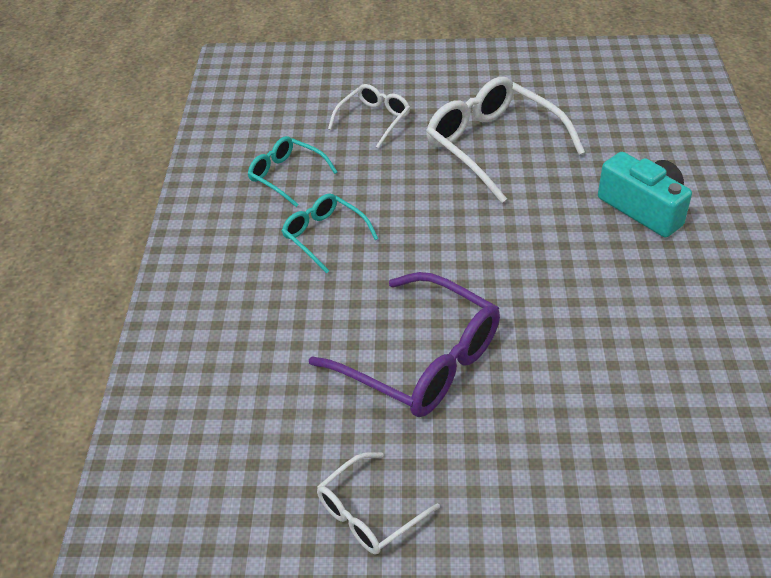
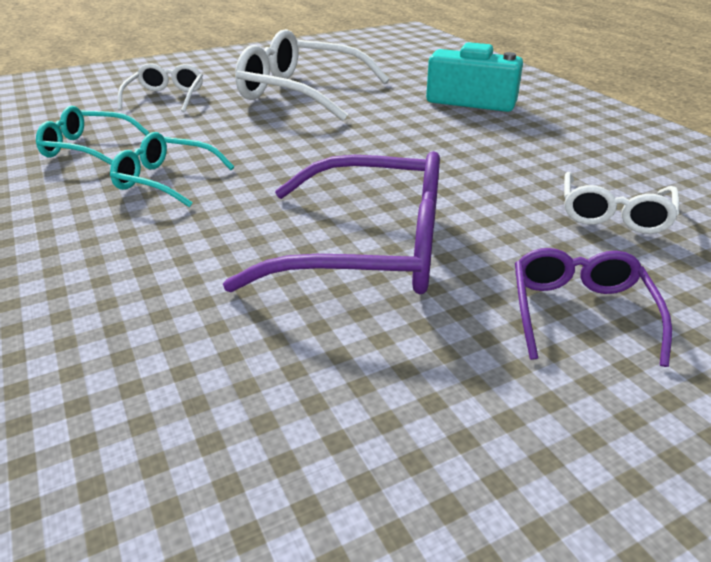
camera: 30 degrees left, 10 degrees down
white glasses [317,452,440,555] -> white glasses moved to [564,172,679,234]
none -> purple glasses [515,248,672,367]

